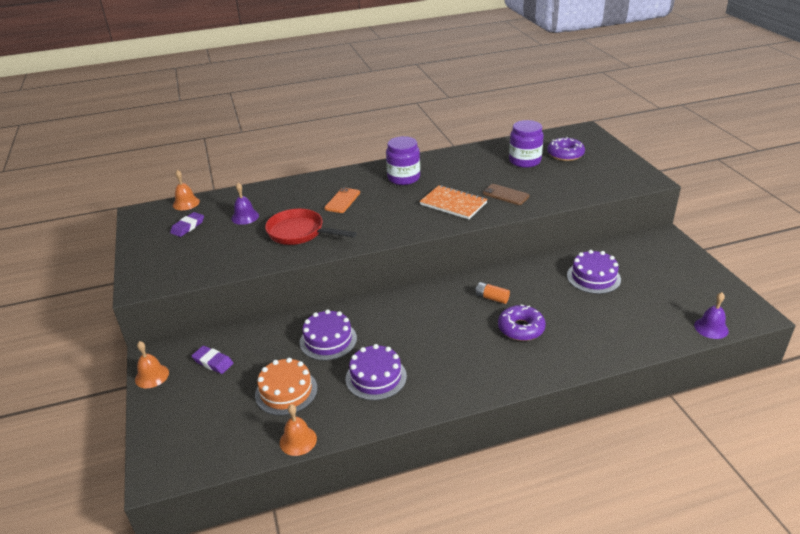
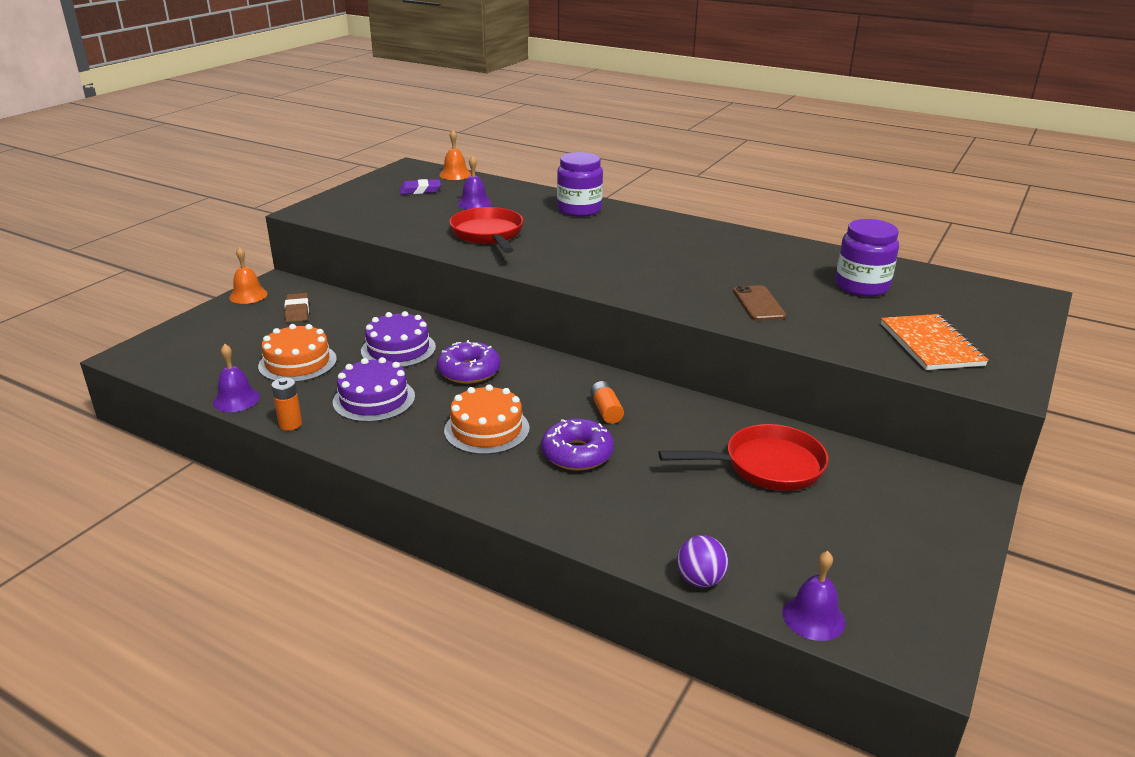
camera: 45 degrees right, 5 degrees down
purple eraser [192,346,233,374] -> brown eraser [285,293,309,323]
orange bell [280,404,317,456] -> purple bell [213,344,260,412]
orange phone [324,187,360,213] -> none
purple jar [386,136,420,185] -> purple jar moved to [557,152,603,217]
orange notebook [419,185,488,219] -> orange notebook moved to [881,314,989,370]
purple donut [547,137,585,161] -> purple donut moved to [437,340,500,384]
purple cake [567,250,621,294] -> red pan [659,424,829,491]
none -> orange battery [271,378,302,431]
none -> orange cake [444,384,530,455]
none -> purple ball [677,535,728,588]

